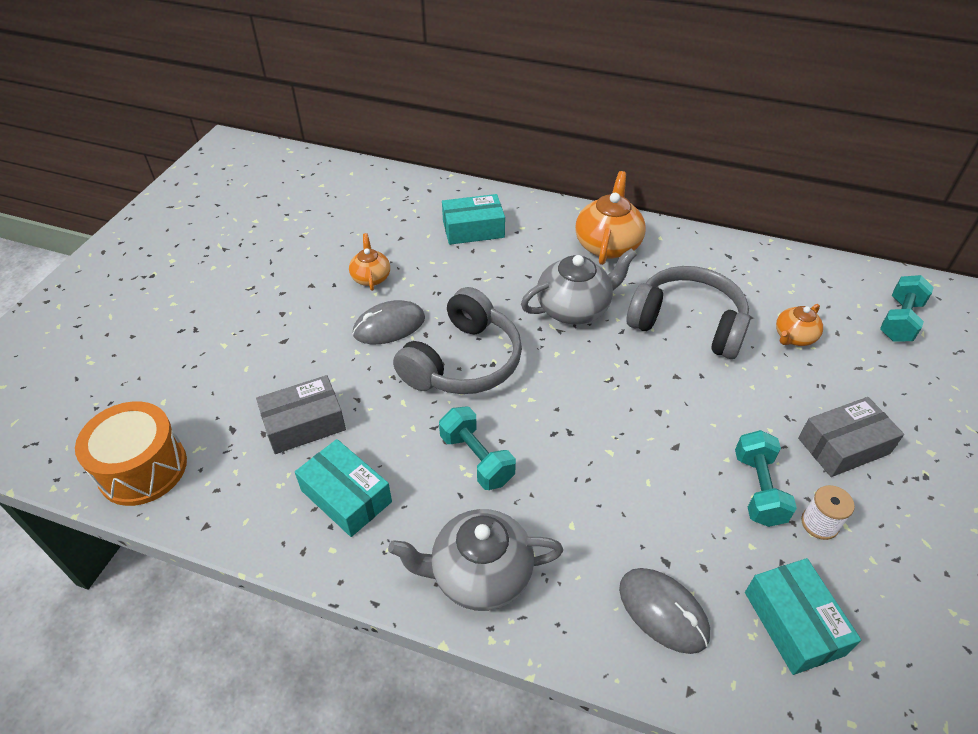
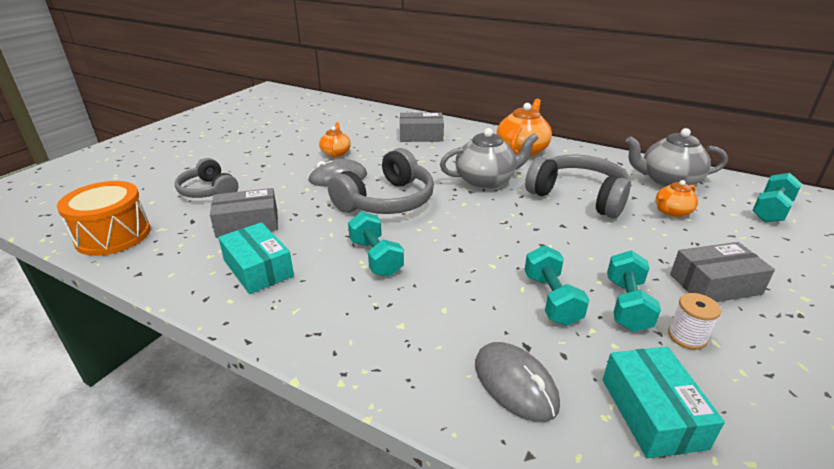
camera: 10 degrees right, 15 degrees down
grey teapot [388,509,563,611] -> grey teapot moved to [625,128,728,187]
turquoise box [442,194,505,245] -> grey box [400,112,444,142]
none -> grey headphones [175,158,238,198]
none -> turquoise dumbbell [525,245,589,326]

